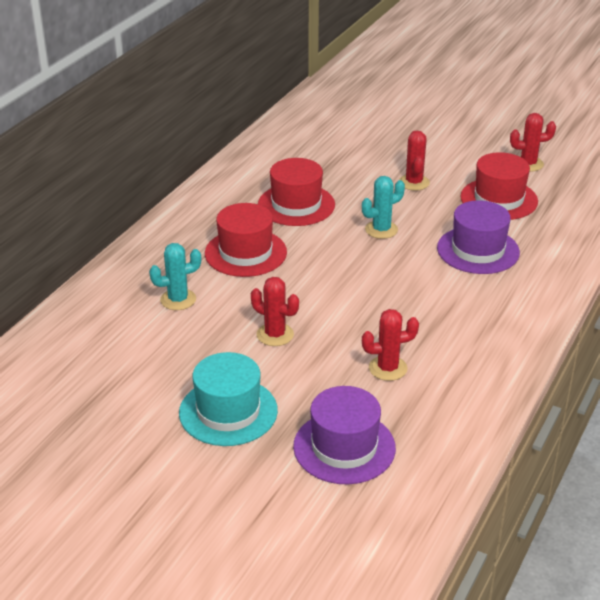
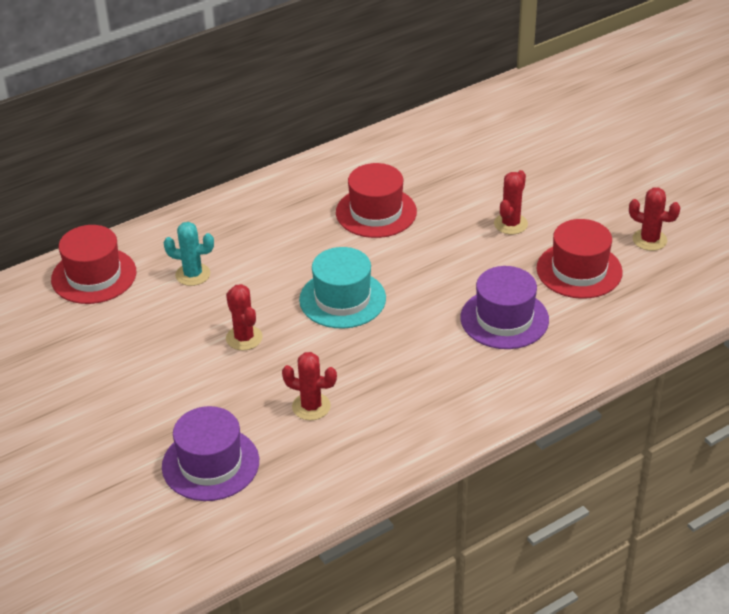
camera: 30 degrees right, 5 degrees up
turquoise hat [179,352,278,446] -> turquoise hat moved to [299,247,386,329]
red hat [205,203,287,277] -> red hat moved to [51,225,136,304]
turquoise cactus [362,176,405,239] -> none

